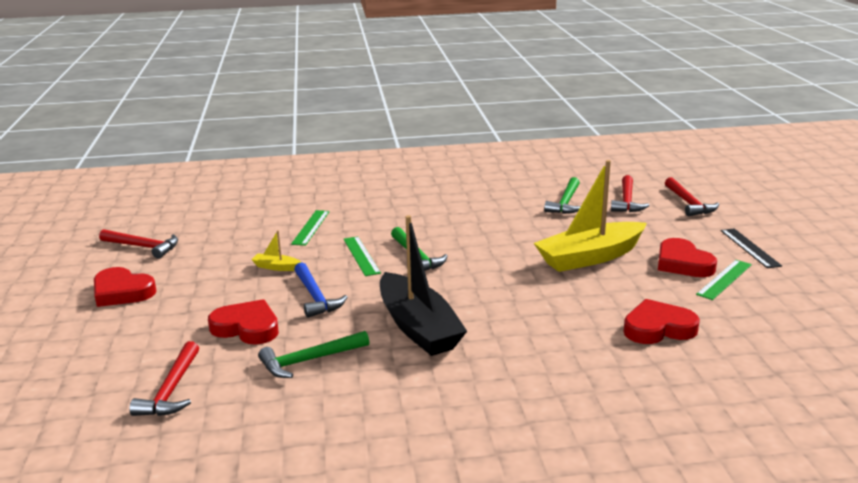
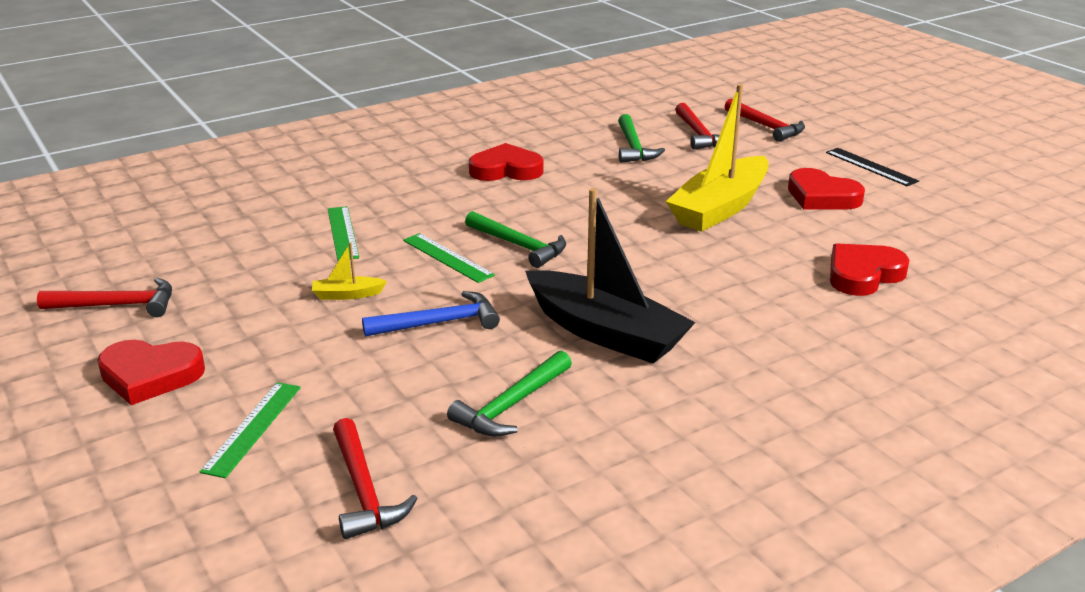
camera: 25 degrees left, 5 degrees up
red heart [208,299,279,345] -> red heart moved to [469,143,544,181]
blue hammer [294,262,348,318] -> blue hammer turned 60 degrees counterclockwise [362,291,500,337]
green ruler [696,260,752,300] -> green ruler moved to [200,382,301,478]

